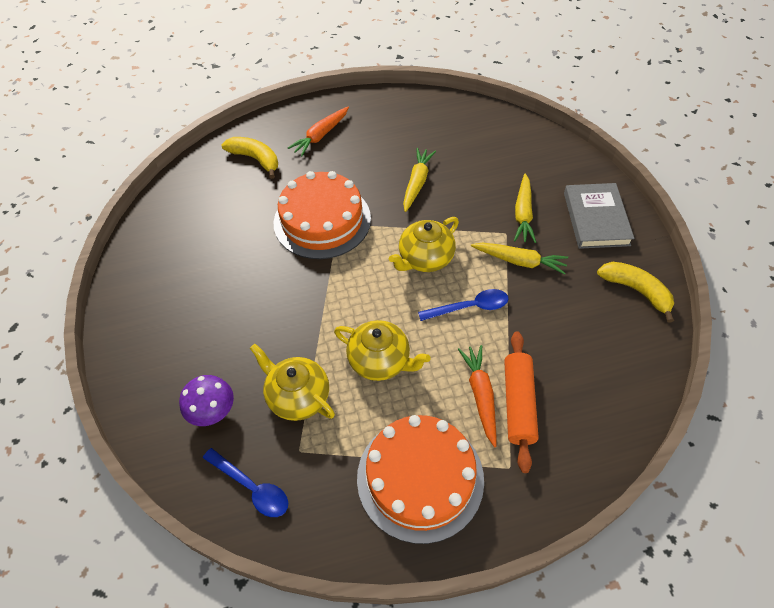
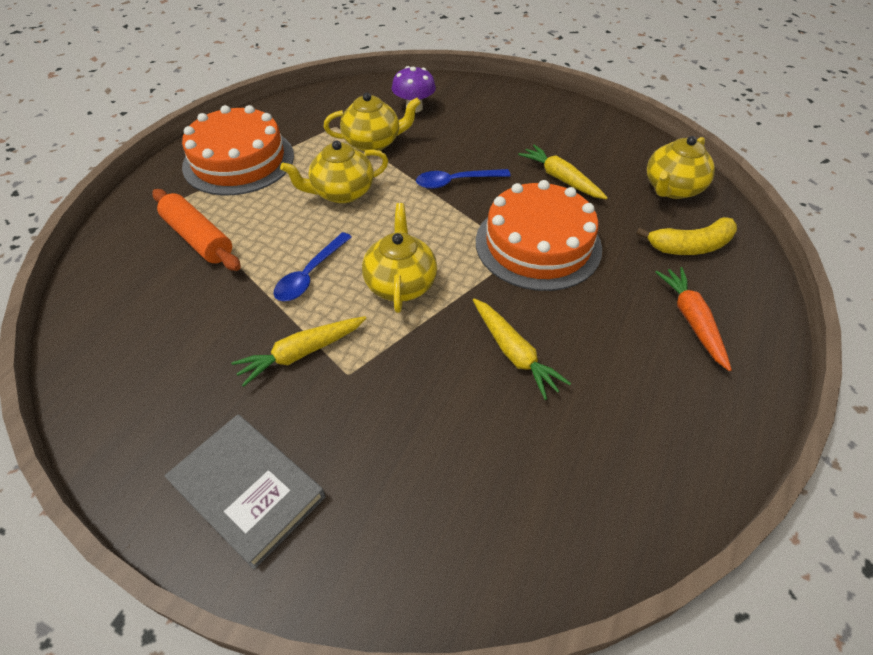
camera: 130 degrees right, 5 degrees down
blue spoon [203,448,288,517] -> blue spoon moved to [416,169,511,189]
orange carrot [458,345,496,447] -> none
yellow carrot [514,173,536,243] -> yellow carrot moved to [518,145,608,199]
yellow banana [597,262,674,323] -> none
none -> yellow teapot [647,136,715,199]

